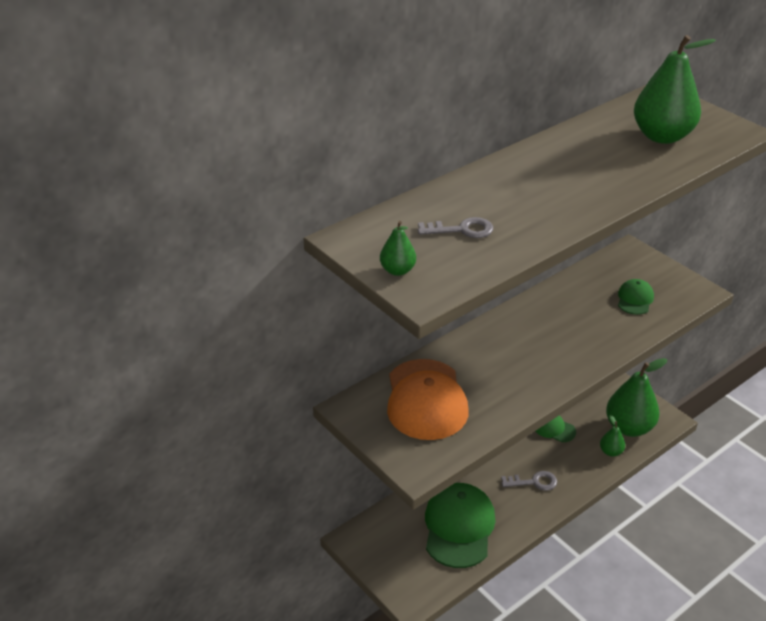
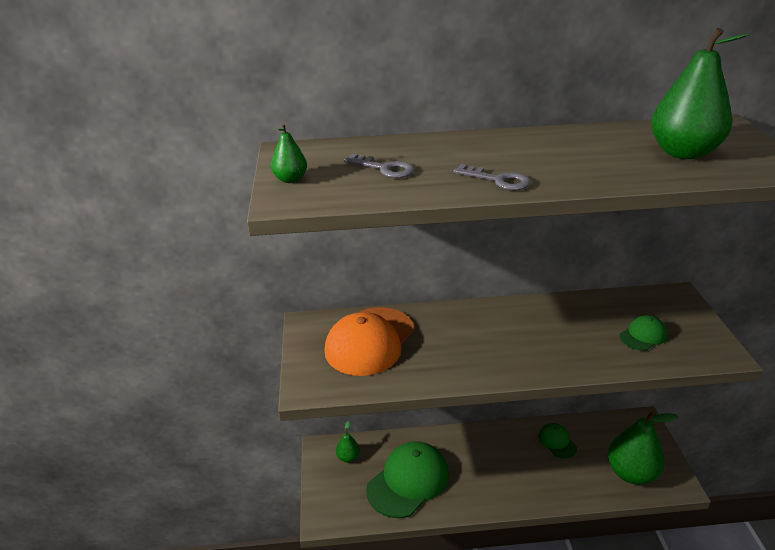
camera: 35 degrees right, 5 degrees down
grey key [501,471,557,491] -> grey key moved to [453,164,531,190]
green pear [600,415,625,457] -> green pear moved to [336,421,360,463]

